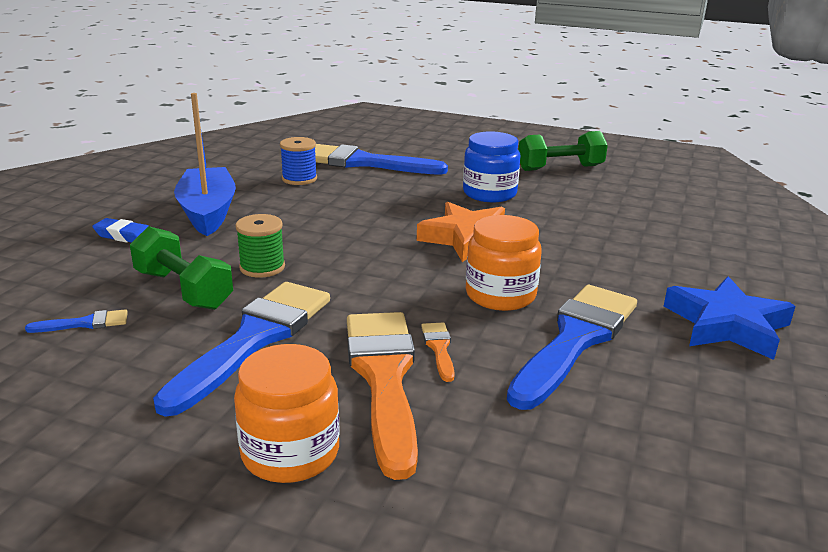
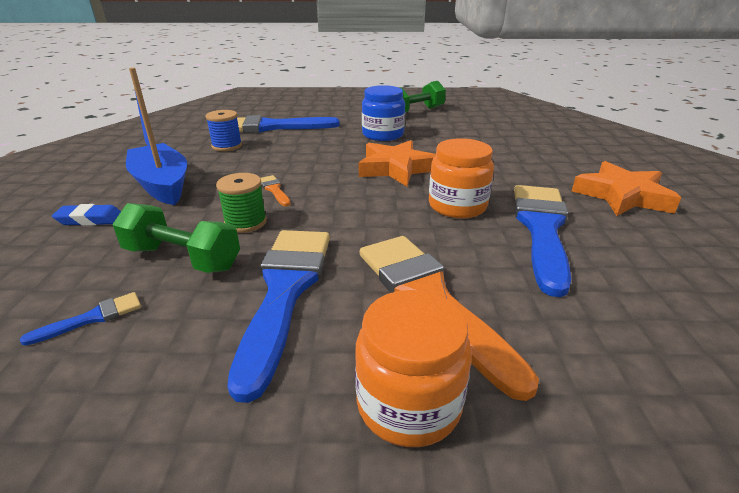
camera: 20 degrees left, 5 degrees up
orange brush [421,322,455,382] -> orange brush moved to [260,175,291,206]
blue star [664,276,795,360] -> orange star [572,161,681,216]

